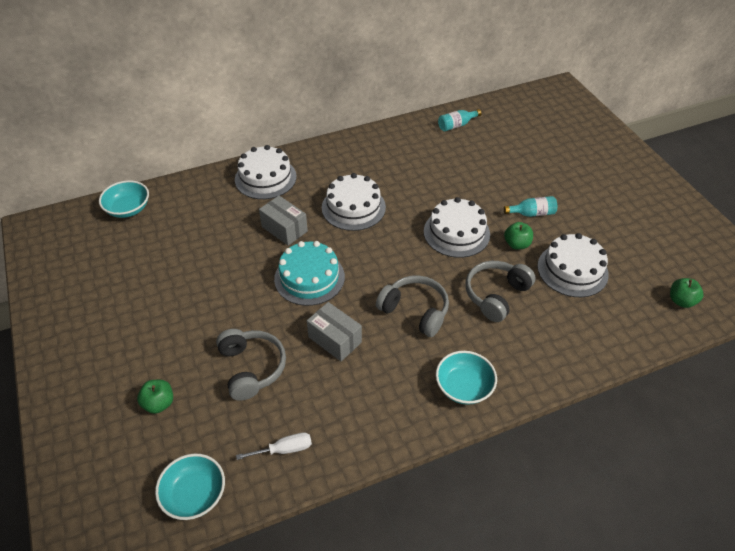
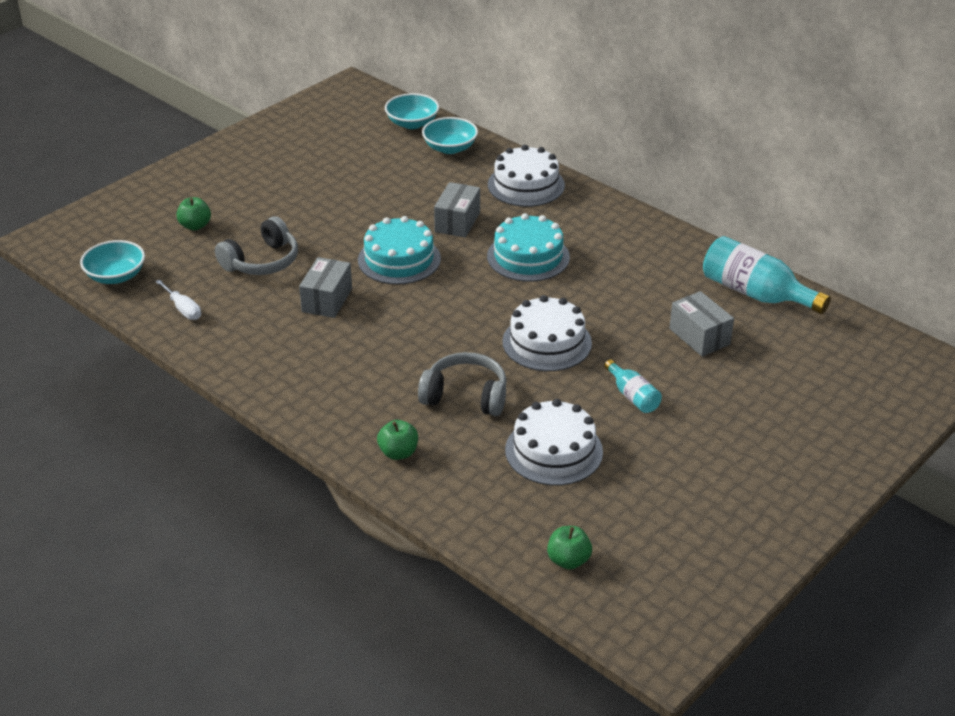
camera: 65 degrees right, 10 degrees down
white cake [322,173,386,231] -> turquoise cake [487,213,570,282]
grey headphones [376,275,449,337] -> none
turquoise bowl [436,351,497,405] -> turquoise bowl moved to [422,117,478,154]
turquoise bottle [438,109,481,131] -> turquoise bottle [703,236,831,314], size x1.89
green apple [504,222,533,250] -> green apple moved to [377,420,418,460]
none -> grey box [669,291,734,356]

